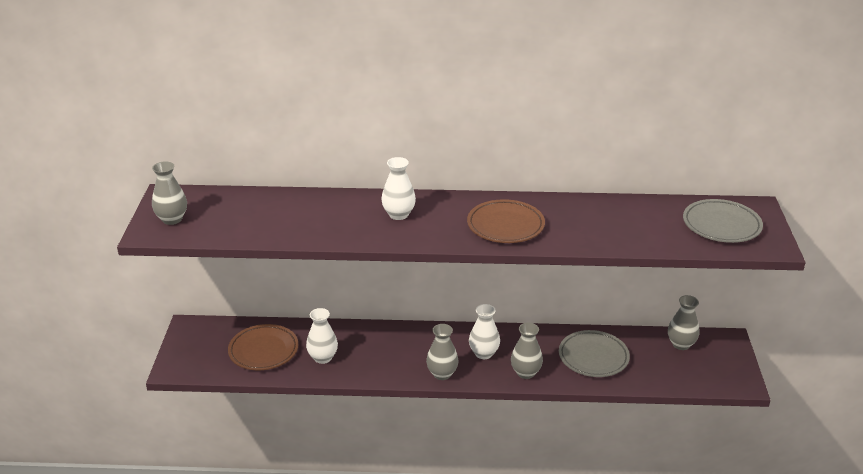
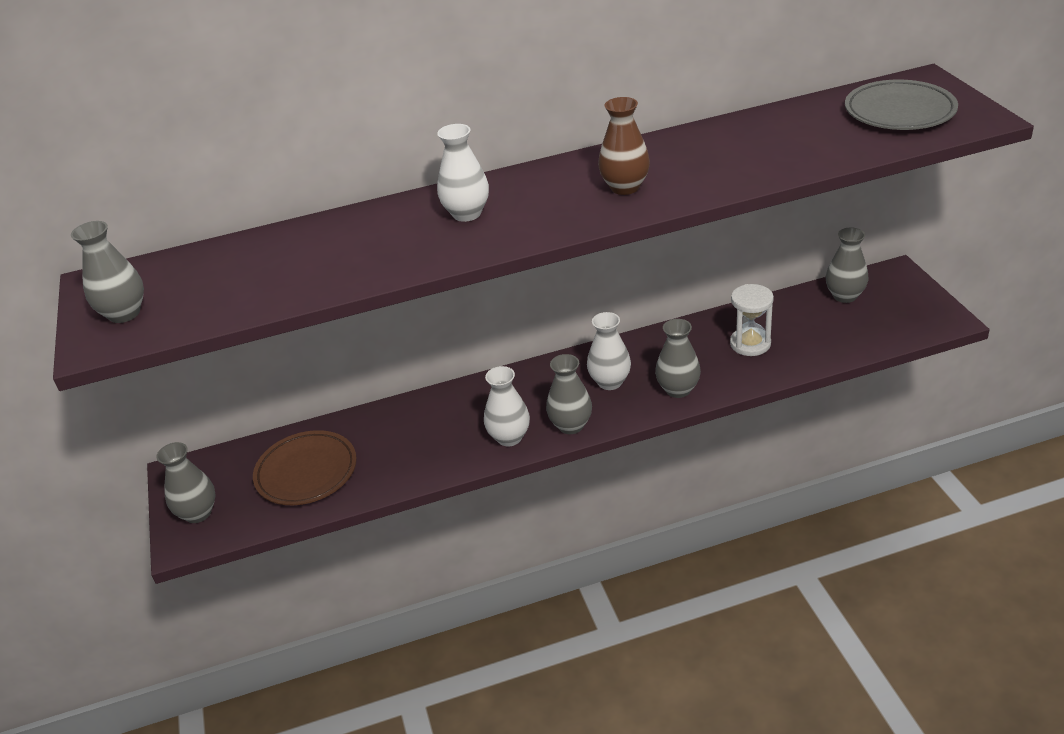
camera: 15 degrees left, 5 degrees up
white vase [306,308,338,364] -> white vase moved to [484,366,530,446]
brown plate [467,199,545,243] -> brown vase [598,97,650,195]
grey plate [559,330,630,377] -> white hourglass [730,284,774,356]
none -> grey vase [156,442,216,523]

